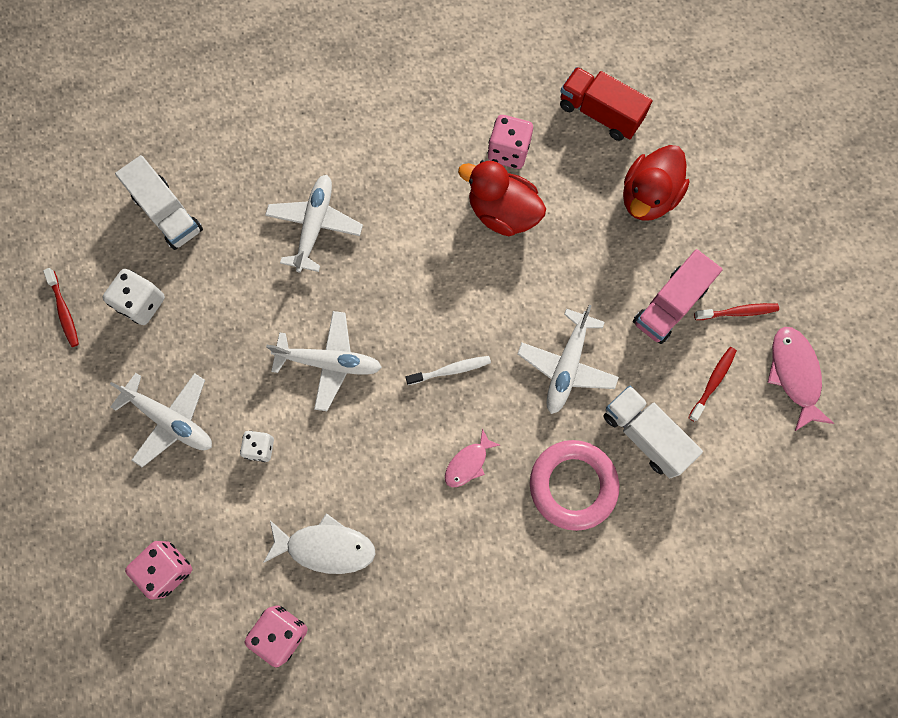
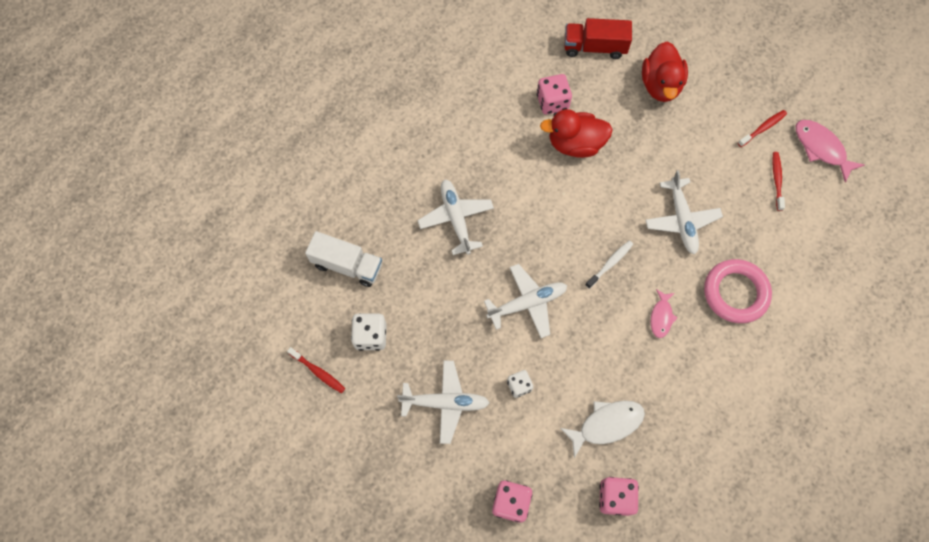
camera: 30 degrees left, 5 degrees down
white truck [603,385,703,478] -> none
pink truck [633,249,723,344] -> none

